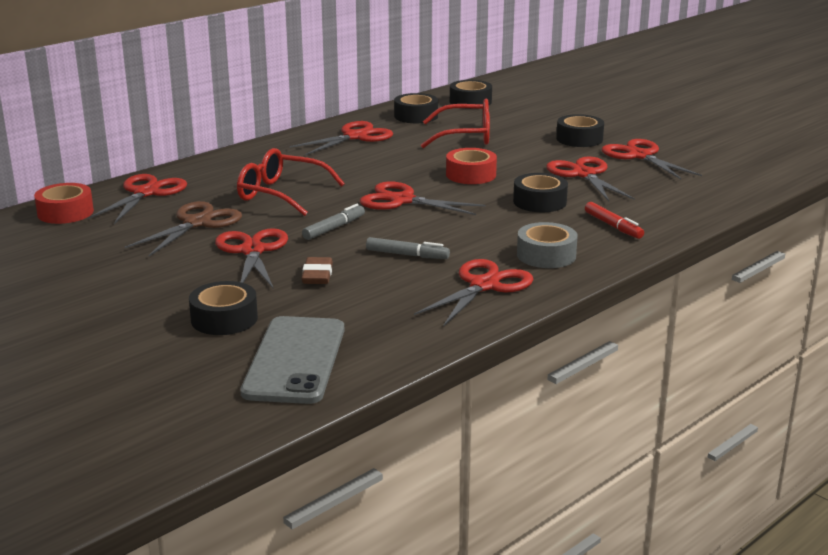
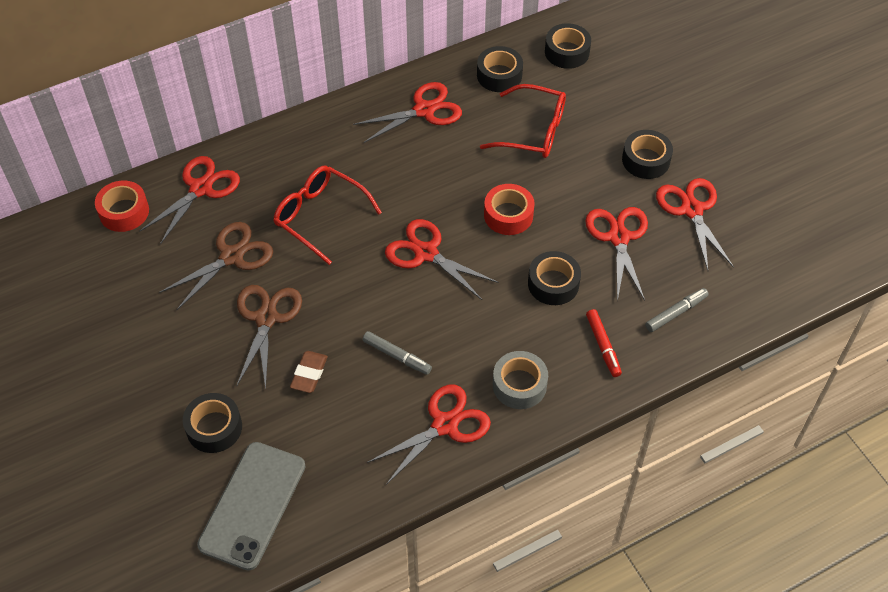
camera: 15 degrees right, 30 degrees up
red scissors [215,228,288,288] -> brown scissors [237,285,302,389]
grey marker [302,204,365,240] -> grey marker moved to [645,288,709,332]

